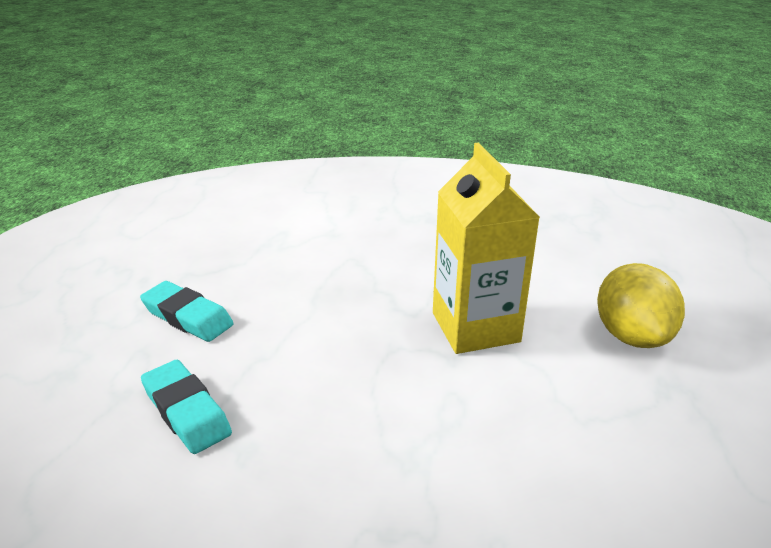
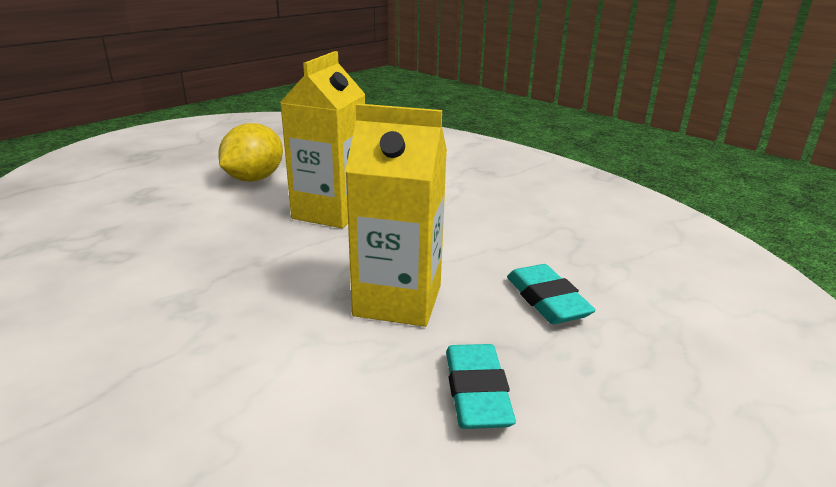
camera: 145 degrees left, 5 degrees down
turquoise eraser [141,360,232,454] -> turquoise eraser moved to [446,344,516,429]
none -> yellow carton [345,103,447,327]

